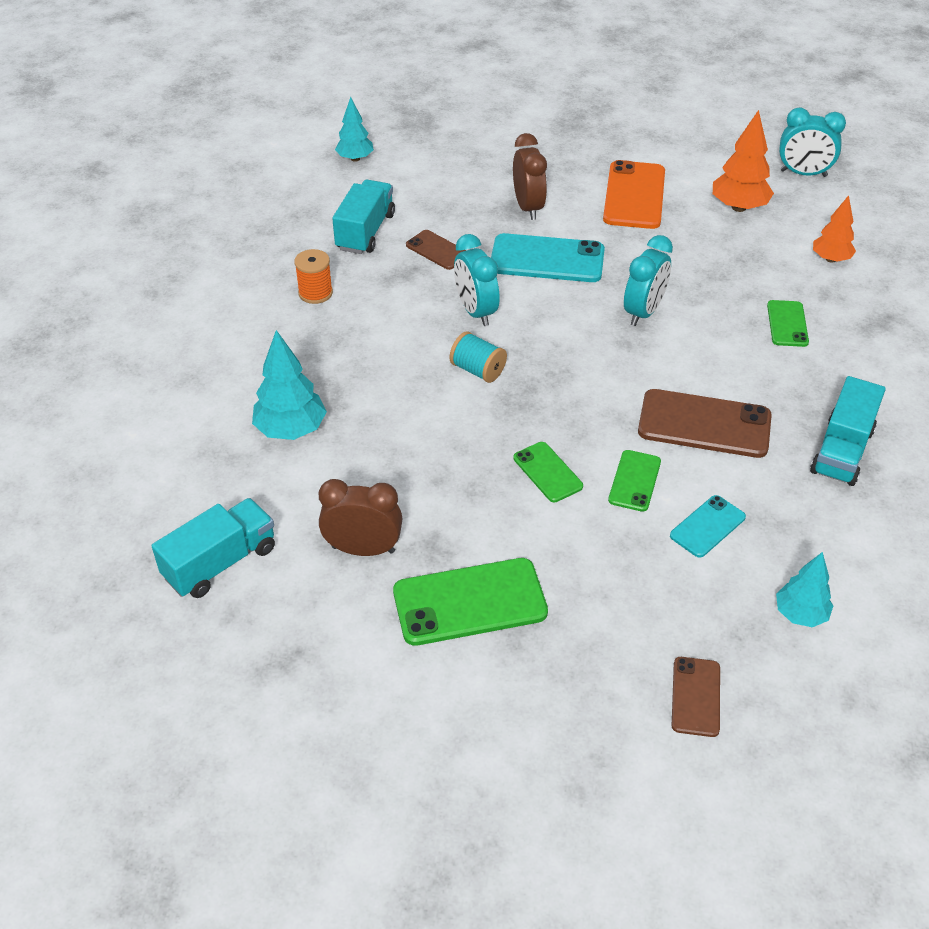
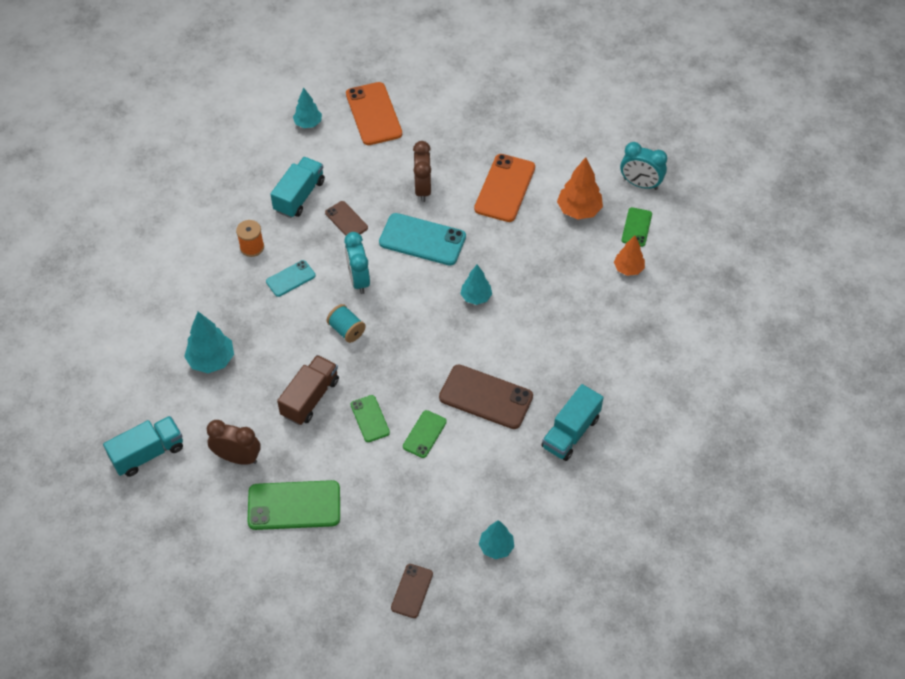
camera: 10 degrees right, 10 degrees up
turquoise clock [624,235,673,326] -> turquoise tree [460,264,492,305]
turquoise phone [670,495,746,558] -> turquoise phone moved to [266,260,316,297]
green phone [767,300,809,347] -> green phone moved to [622,207,652,247]
none -> brown truck [277,355,339,425]
none -> orange phone [346,82,402,145]

